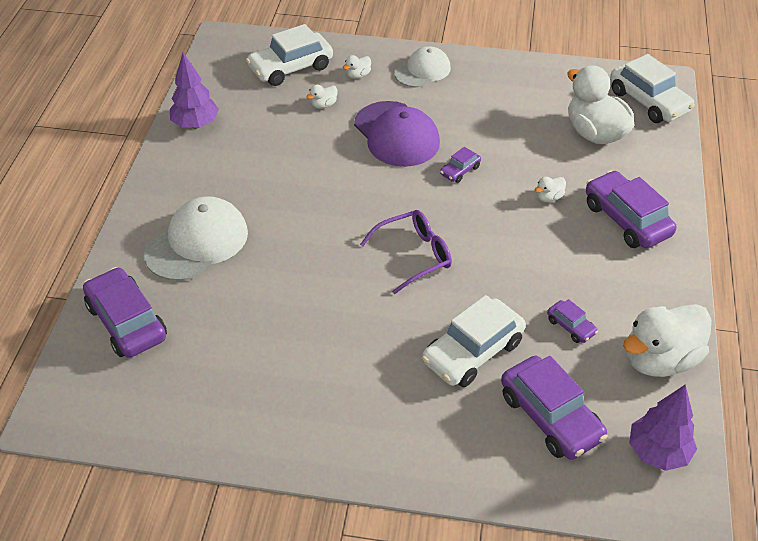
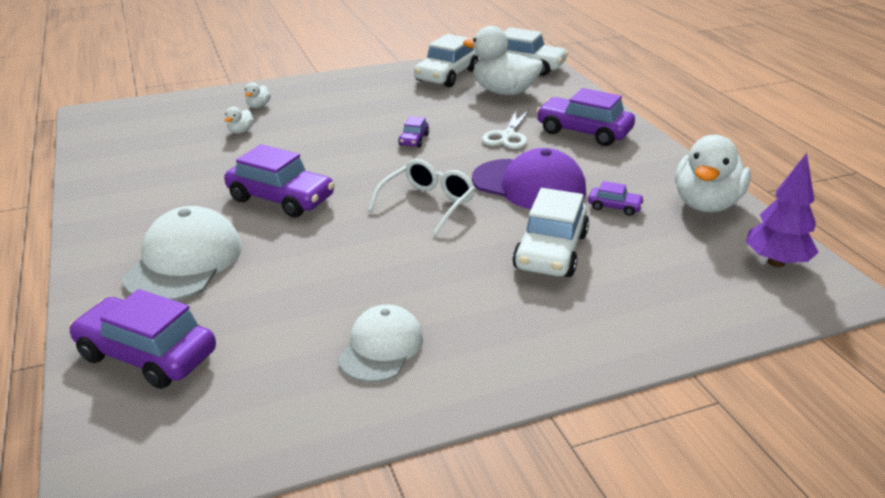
camera: 30 degrees left, 15 degrees down
purple tree [170,52,219,129] -> none
white car [246,24,333,86] -> white car moved to [414,34,479,87]
purple cap [354,101,440,167] -> purple cap moved to [472,148,586,209]
purple glasses [360,210,452,294] -> white glasses [368,159,476,235]
white cap [395,46,451,87] -> white cap moved to [338,305,423,383]
purple car [501,356,608,460] -> purple car moved to [224,144,335,217]
white duck [535,177,566,202] -> white scissors [482,110,529,149]

